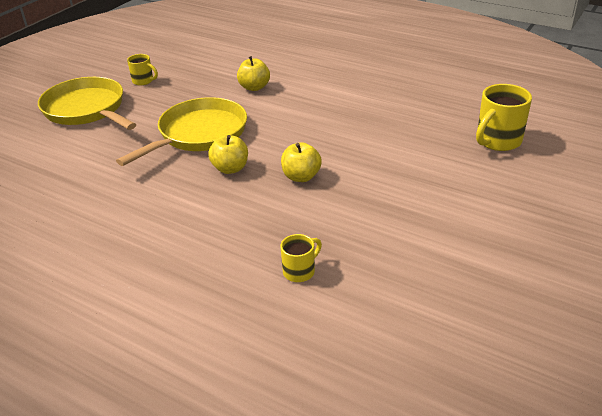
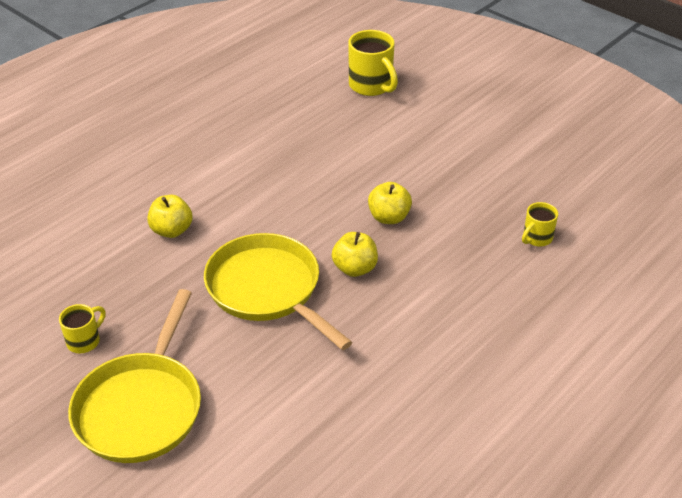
camera: 80 degrees left, 5 degrees up
yellow pan [38,77,136,130] -> yellow pan turned 45 degrees counterclockwise [68,289,201,463]
yellow mug [280,234,322,282] -> yellow mug turned 105 degrees counterclockwise [522,202,558,246]

